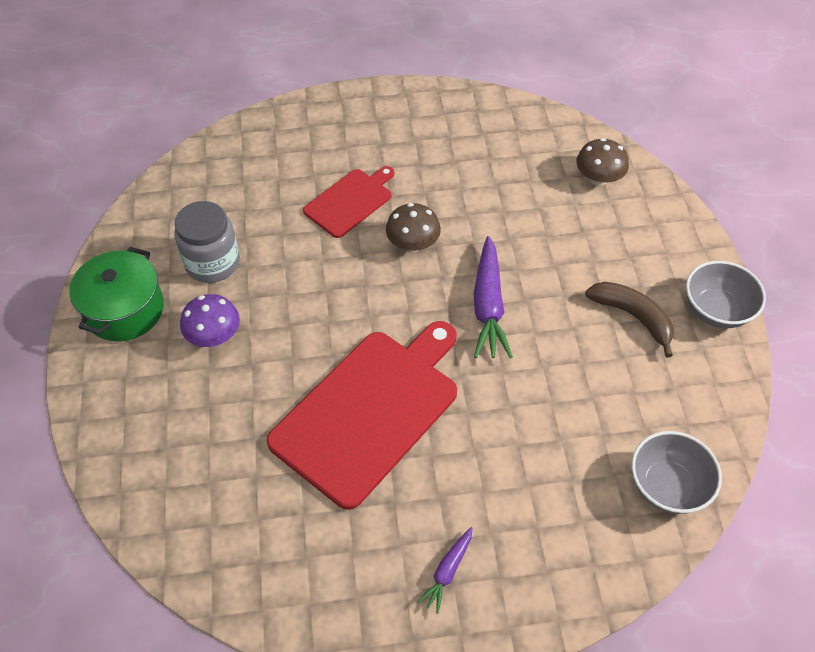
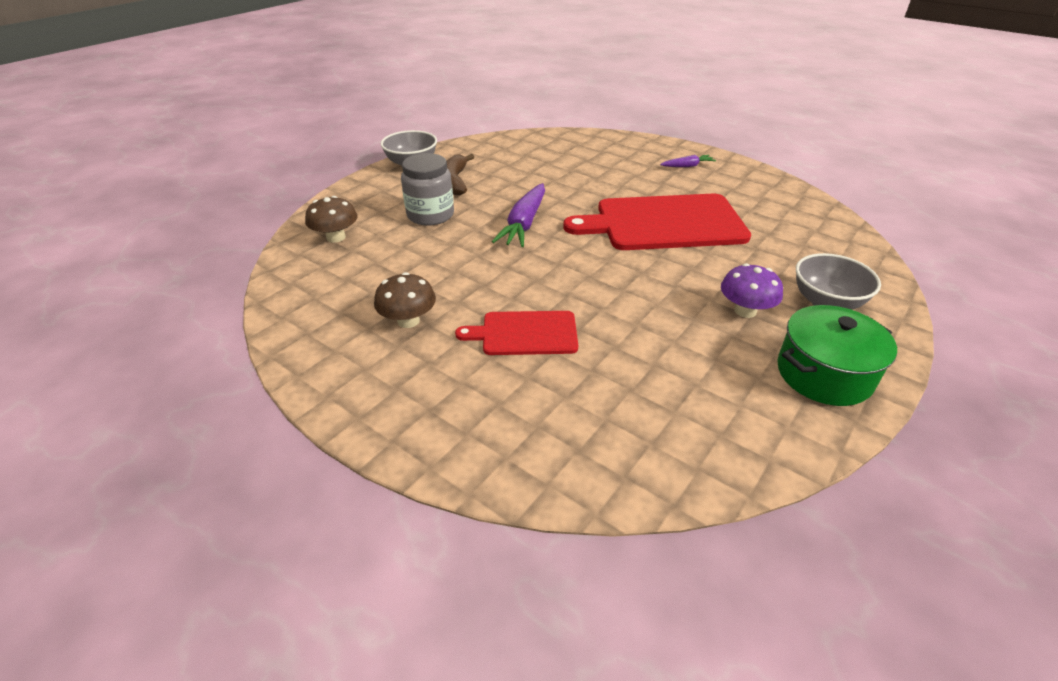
camera: 135 degrees left, 15 degrees down
grey jar [174,201,240,283] -> grey jar moved to [401,153,454,226]
brown mushroom [386,203,441,252] -> brown mushroom moved to [374,272,436,328]
purple carrot [474,236,513,358] -> purple carrot turned 150 degrees clockwise [492,183,545,247]
grey bowl [632,431,722,514] -> grey bowl moved to [796,253,881,310]

